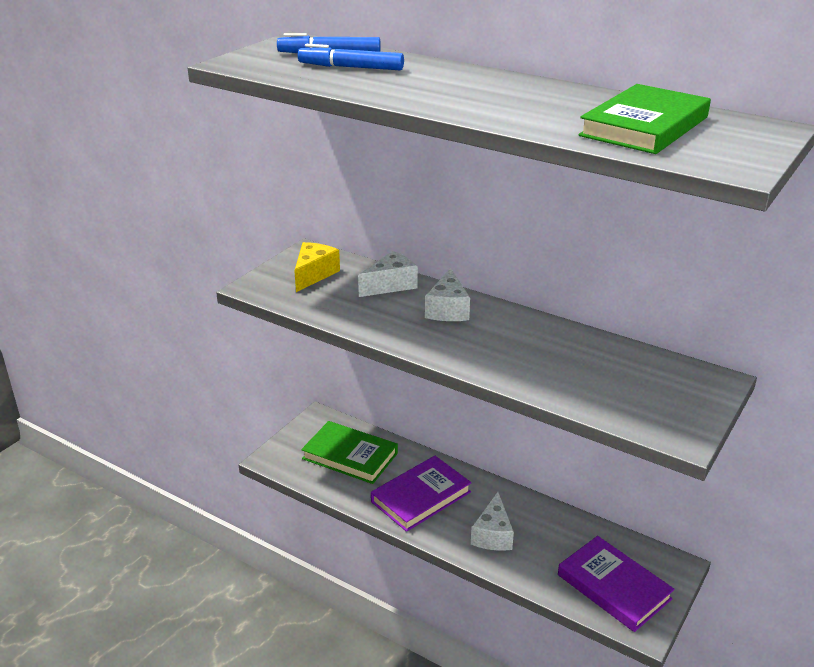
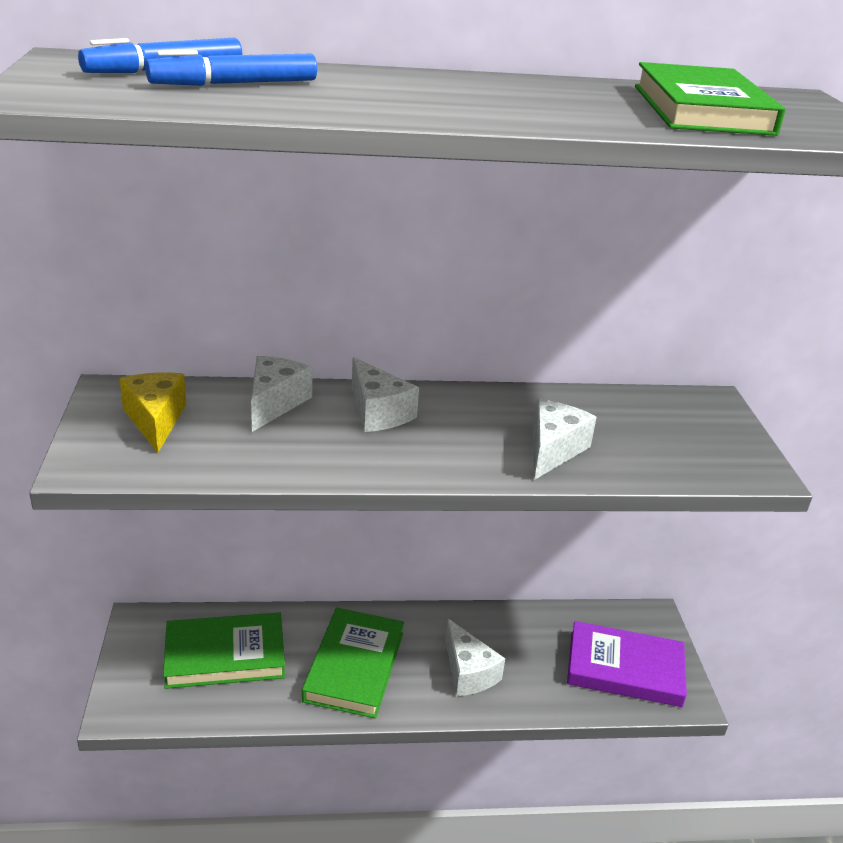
camera: 40 degrees left, 0 degrees up
purple book [371,456,471,532] -> green book [302,608,404,718]
none -> white cheese [533,399,597,480]

